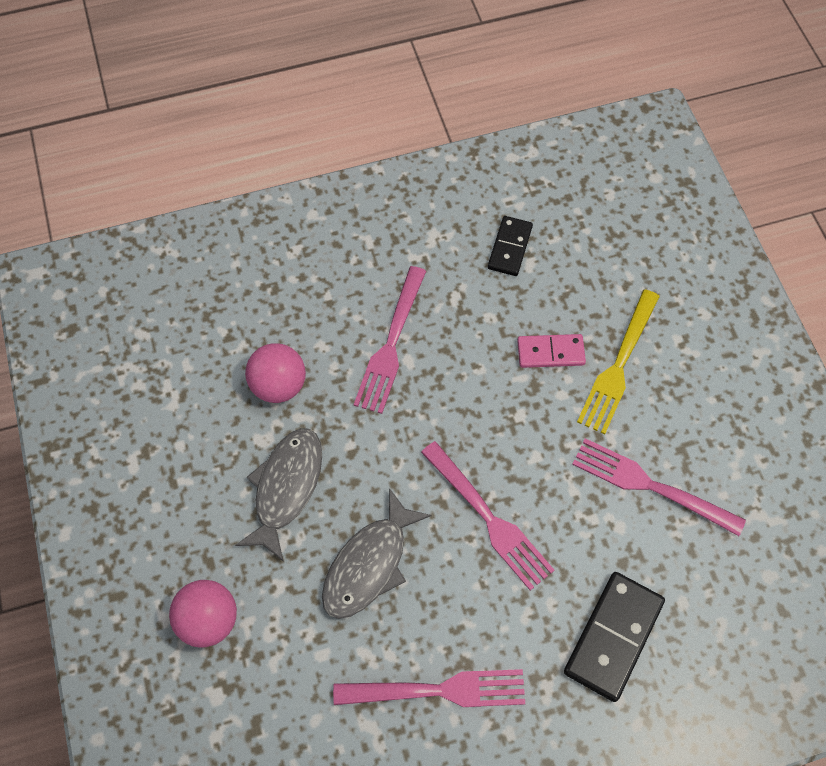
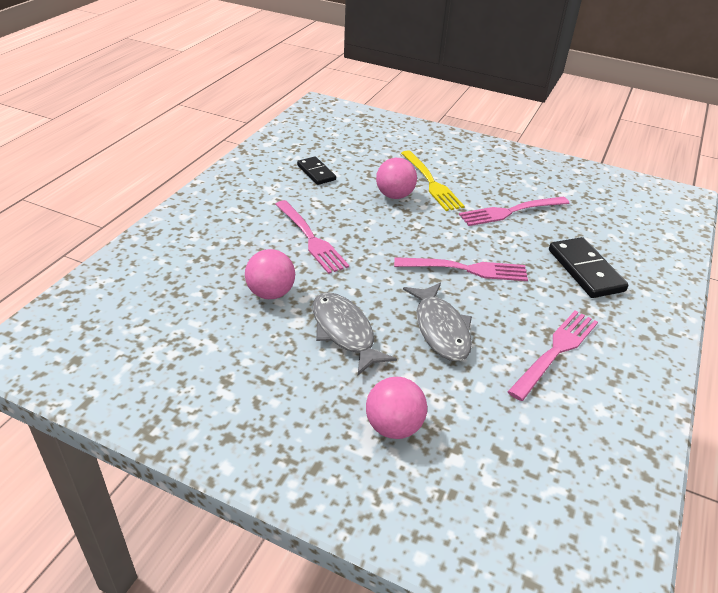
camera: 50 degrees left, 25 degrees down
pink domino [517,334,586,368] -> pink ball [376,158,417,199]

